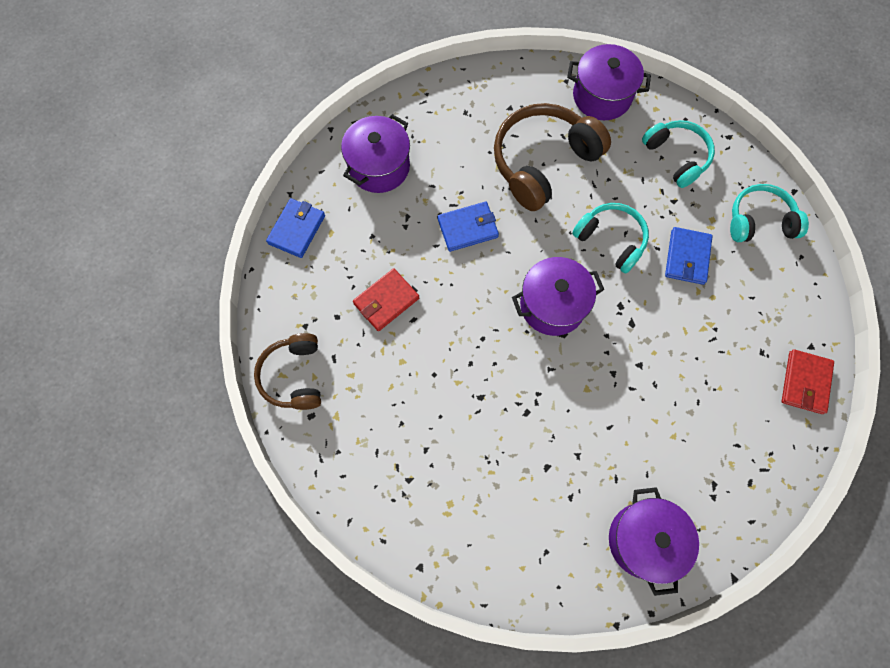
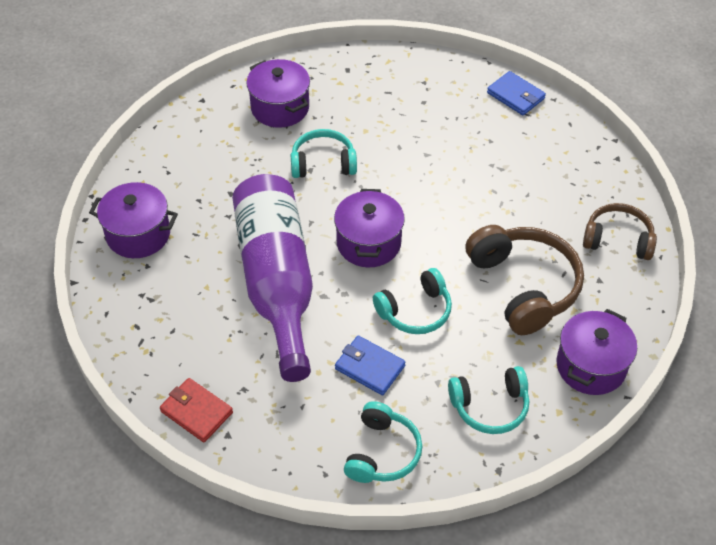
camera: 110 degrees right, 20 degrees down
brown headphones [254,333,321,410] -> brown headphones moved to [583,203,657,260]
purple pot [341,114,410,193] -> purple pot moved to [246,59,310,128]
red wallet [353,268,419,331] -> none
blue wallet [438,202,499,252] -> none
none -> purple bottle [232,174,313,382]
none -> turquoise headphones [291,129,357,178]

